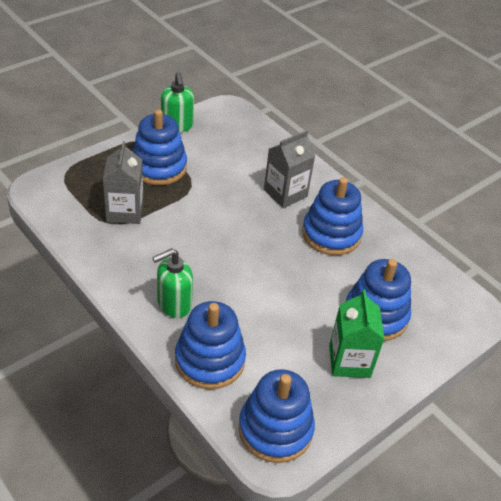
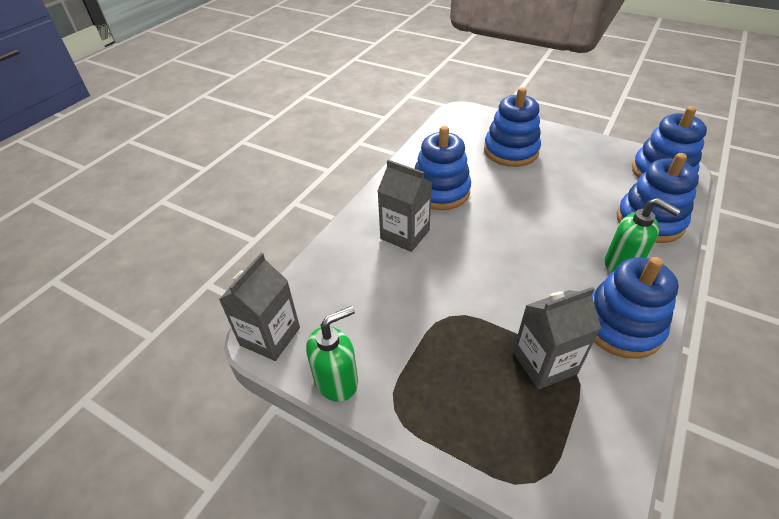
camera: 105 degrees left, 0 degrees up
blue stacking toy [132,110,187,185] -> blue stacking toy moved to [592,257,679,359]
green carton [329,289,385,378] -> none
none -> grey carton [219,253,300,361]

